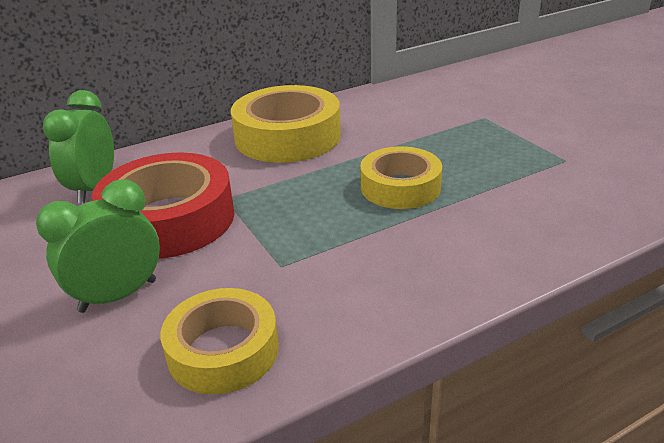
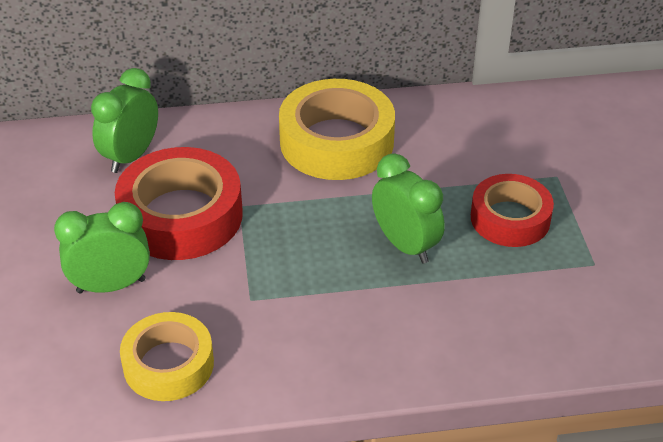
camera: 20 degrees right, 10 degrees up
yellow tape [360,146,442,209] -> green clock [372,153,445,264]
none -> red tape [471,174,554,247]

